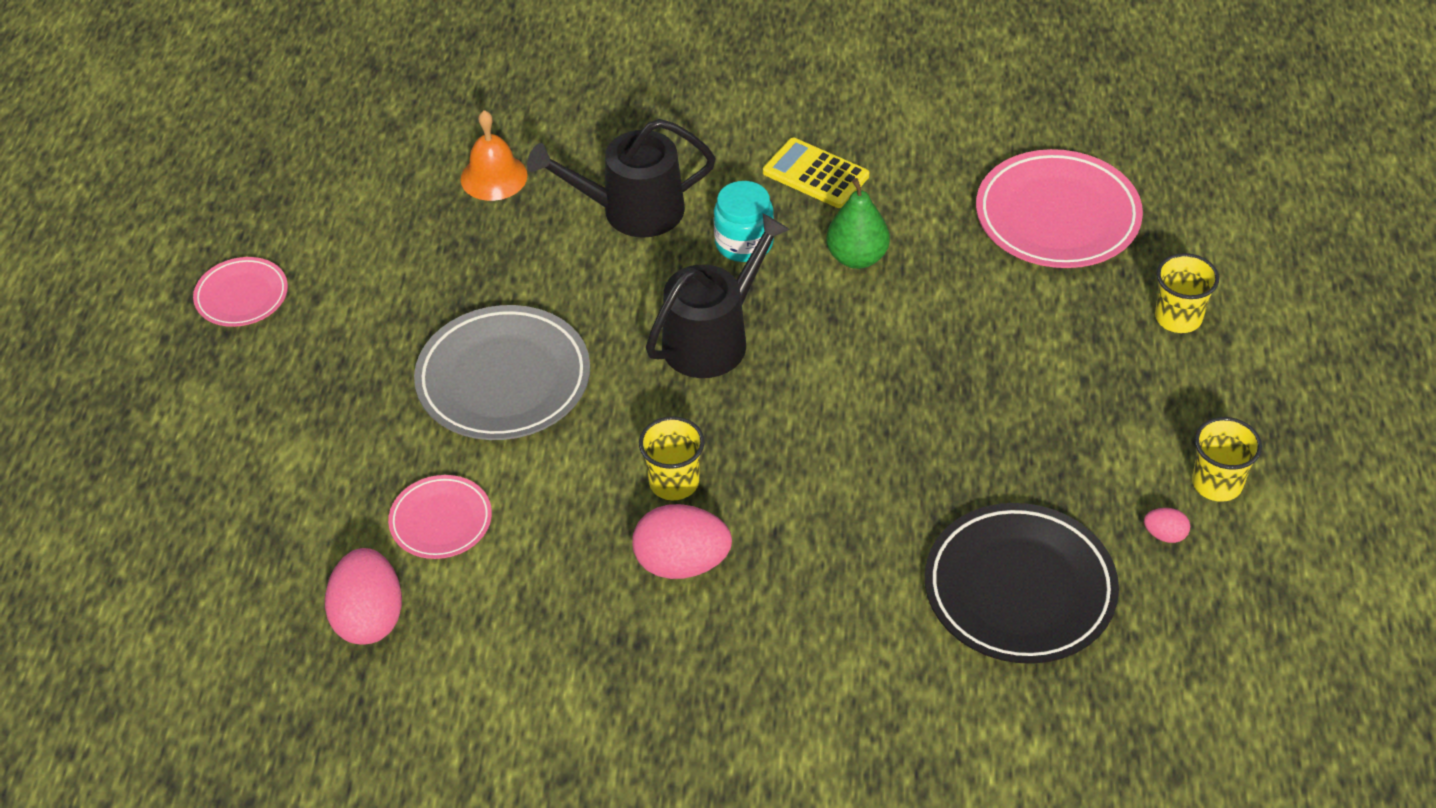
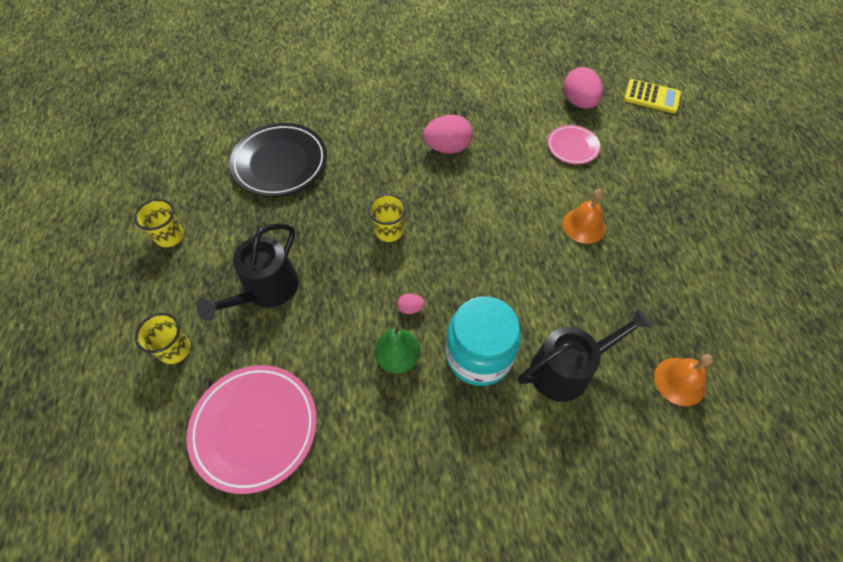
camera: 165 degrees right, 10 degrees up
pink plate [193,257,288,327] -> none
grey plate [414,305,590,440] -> orange bell [563,189,606,244]
yellow cup [639,416,705,500] -> yellow cup moved to [368,194,407,242]
black watering can [646,213,790,378] -> black watering can moved to [196,223,299,321]
turquoise jar [714,181,774,262] -> turquoise jar [446,296,521,386], size x1.61
yellow calculator [763,138,869,208] -> yellow calculator moved to [624,79,681,113]
pink egg [1144,508,1190,543] -> pink egg moved to [397,293,425,314]

